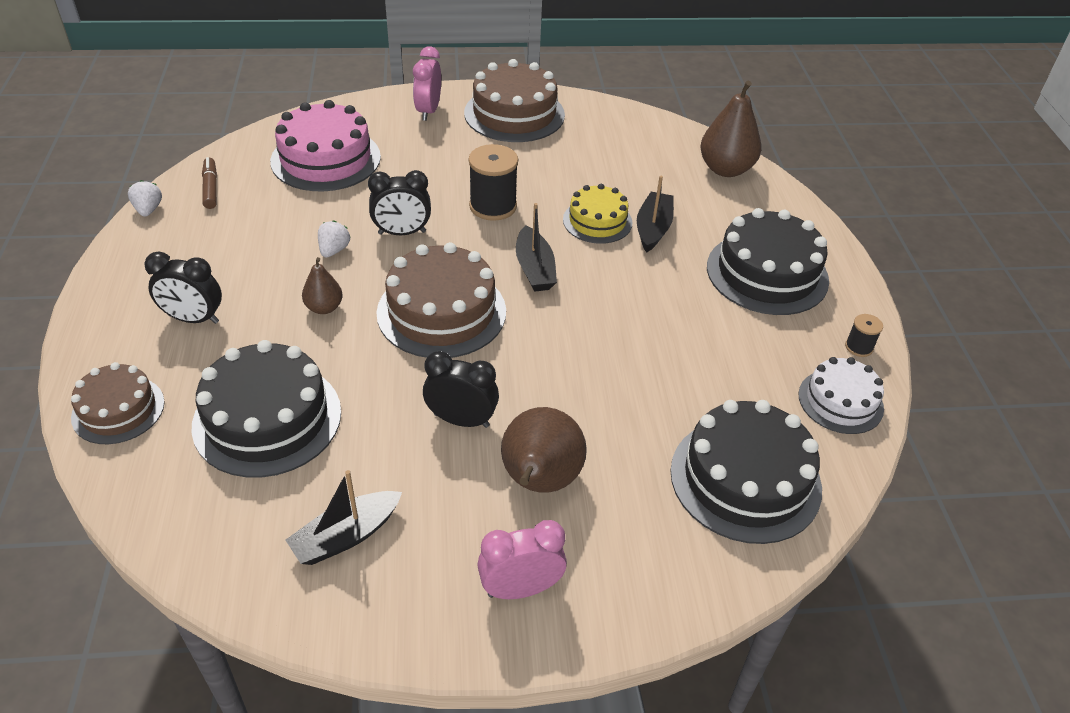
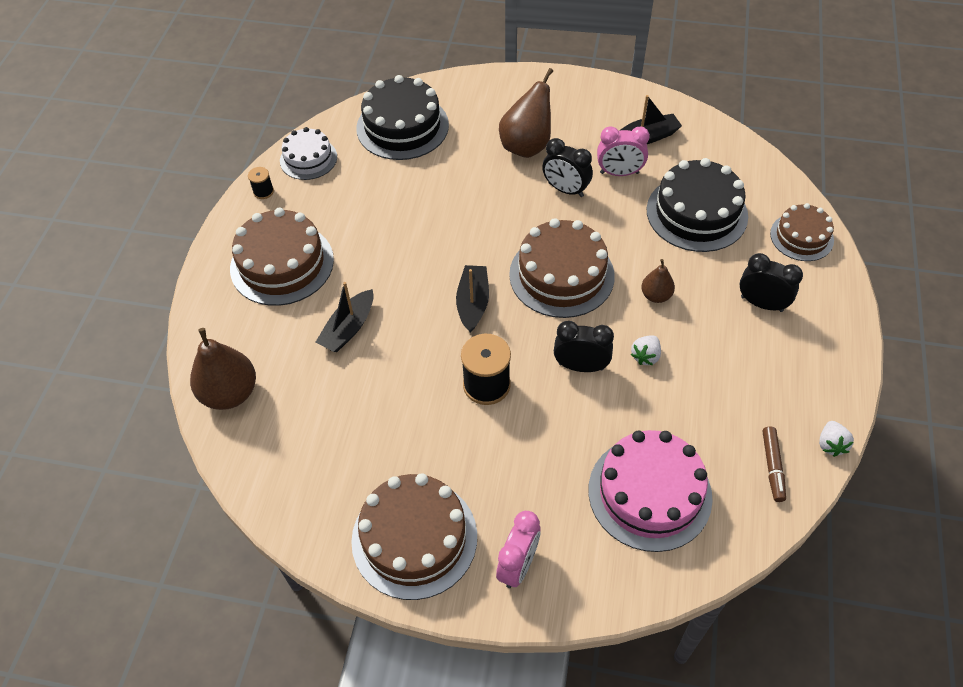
camera: 160 degrees left, 10 degrees up
pink clock [477,520,567,599] -> pink clock moved to [597,126,650,176]
yellow cake [563,184,632,244] -> none
black cake [707,208,829,315] -> brown cake [230,208,334,306]

